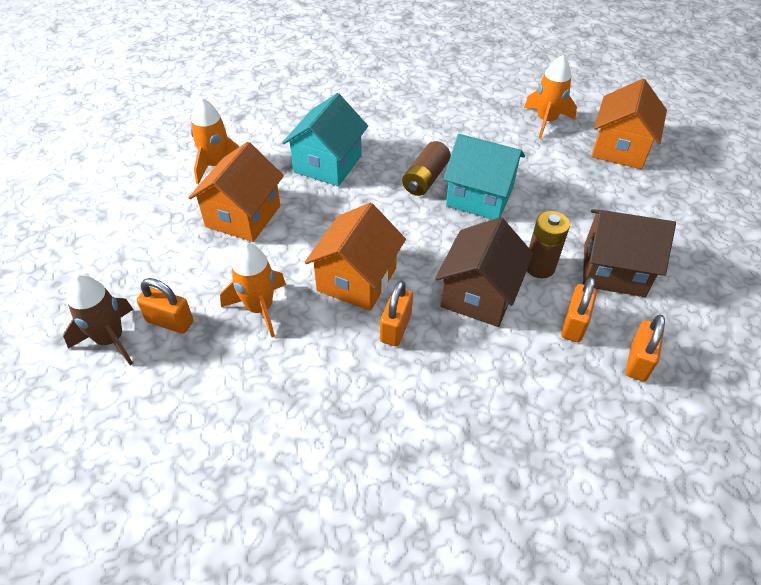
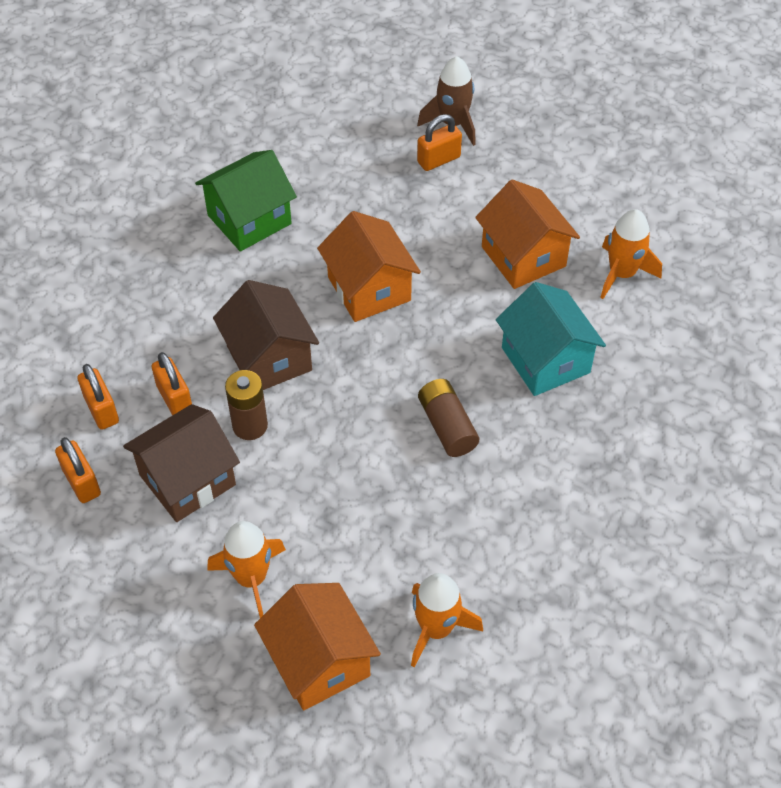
camera: 130 degrees right, 5 degrees up
orange rocket [220,243,286,337] -> orange rocket moved to [207,521,286,618]
orange padlock [380,280,413,346] -> orange padlock moved to [55,437,101,503]
turquoise house [443,134,525,220] -> none
none -> green house [195,150,297,252]

